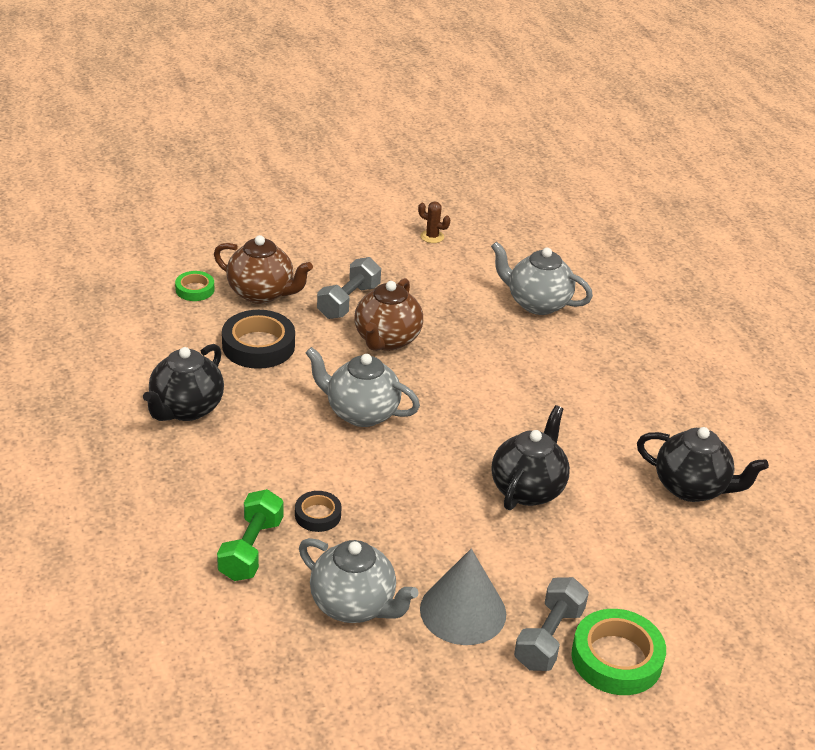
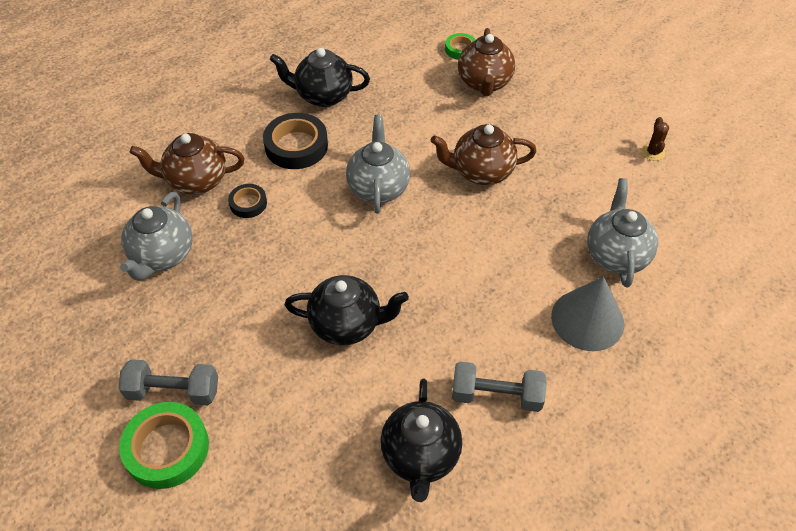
camera: 70 degrees right, 15 degrees up
green dumbbell [217,489,284,581] -> brown teapot [130,133,245,195]
black tape [222,310,295,369] -> black tape moved to [263,113,328,169]
grey dumbbell [317,257,381,319] -> grey dumbbell moved to [452,361,547,412]
grey cone [420,549,506,645] -> grey cone moved to [551,276,624,351]

